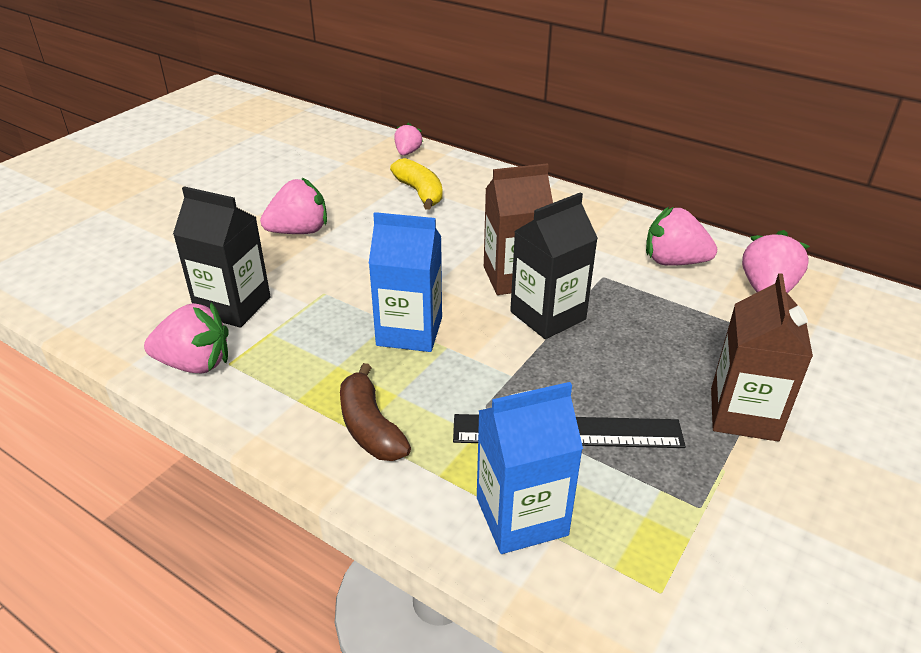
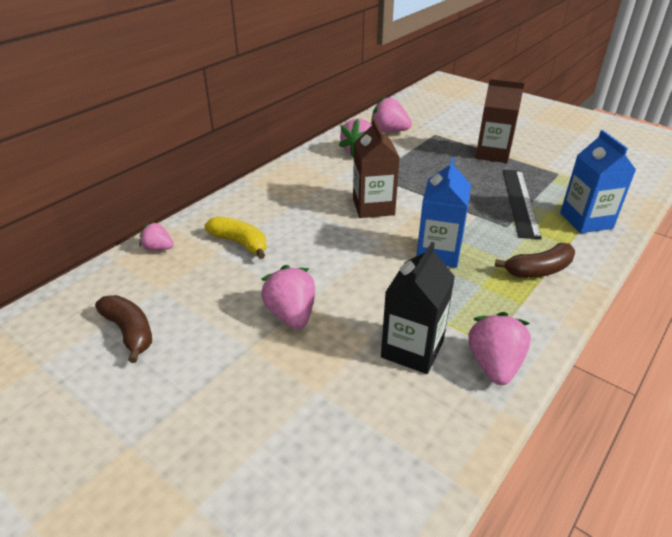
camera: 85 degrees left, 0 degrees up
yellow banana [390,158,443,210] -> yellow banana turned 60 degrees clockwise [204,216,266,259]
black carton [510,192,598,339] -> none
none -> brown banana [95,295,152,363]

